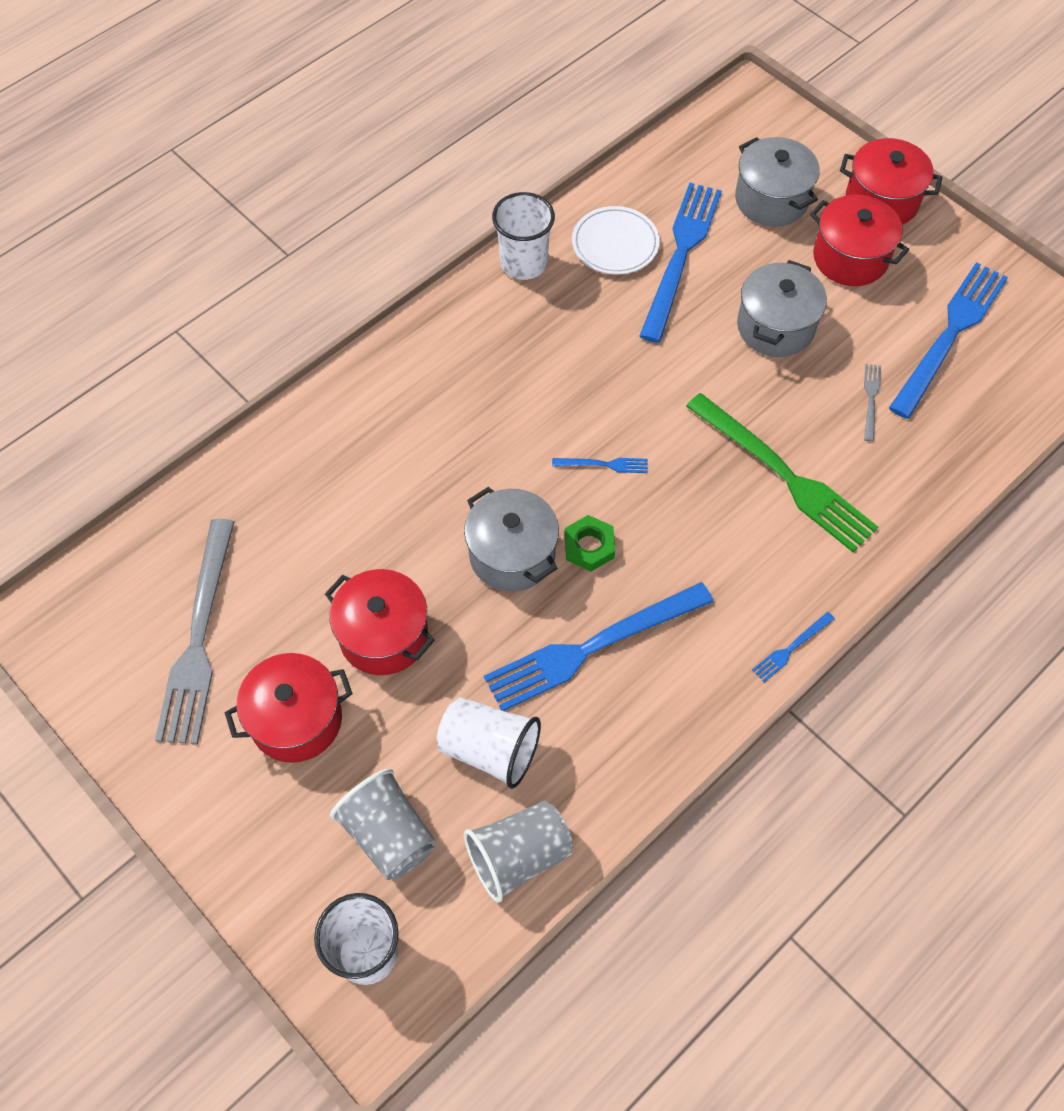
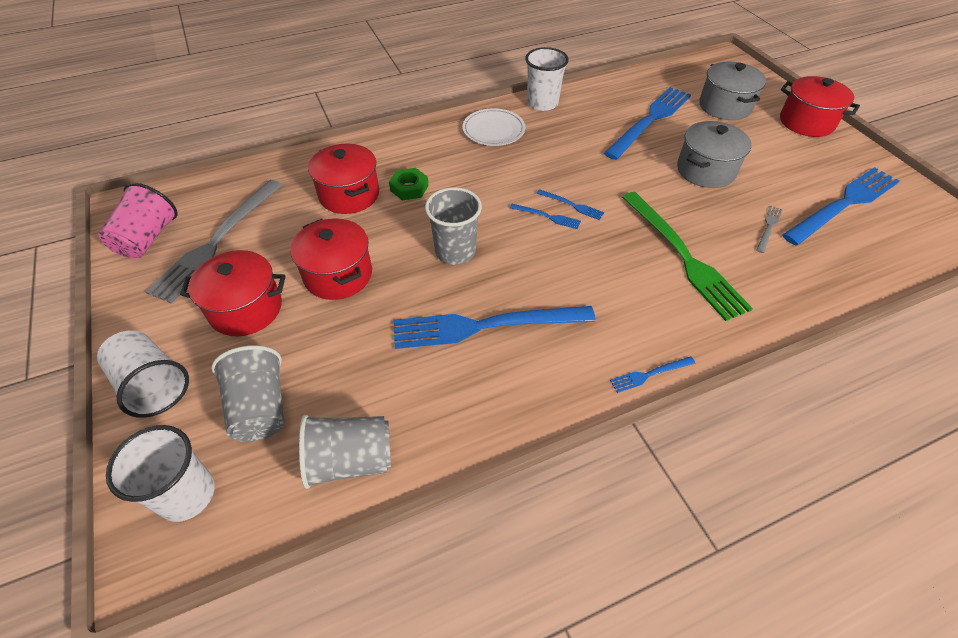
camera: 20 degrees right, 10 degrees down
white cup [437,697,541,789] -> white cup moved to [97,330,189,418]
grey pot [464,487,559,592] -> grey cup [425,187,482,265]
green nut [565,515,615,571] -> green nut moved to [389,168,429,200]
white plate [572,206,660,275] -> white plate moved to [463,108,525,146]
red pot [810,195,909,286] -> red pot moved to [308,144,379,214]
none -> pink cup [98,183,178,258]
none -> blue fork [536,189,604,220]

